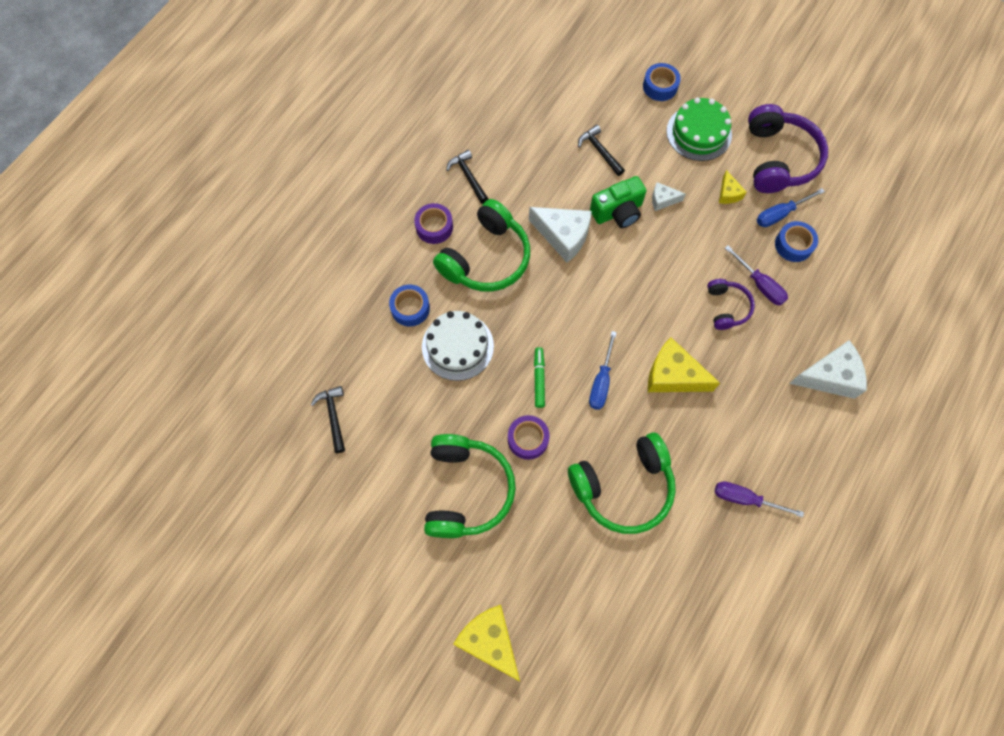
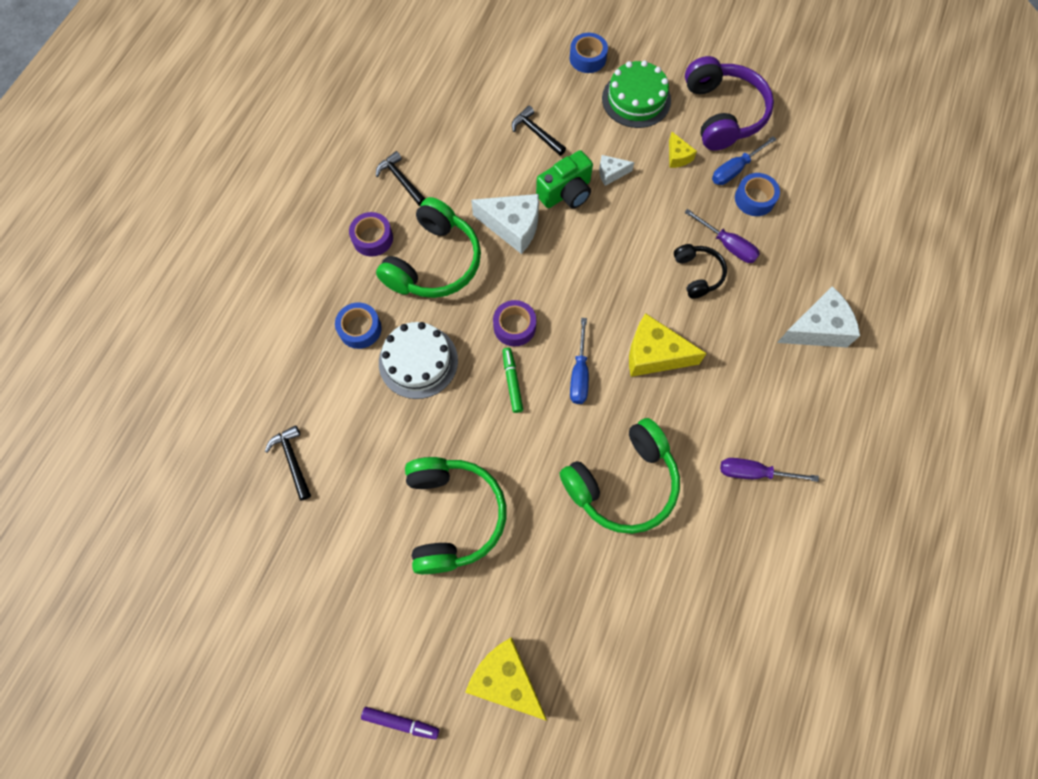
camera: 10 degrees left, 0 degrees up
purple tape [508,415,550,460] -> purple tape moved to [493,300,536,346]
purple headphones [707,279,755,330] -> black headphones [674,244,727,299]
none -> purple marker [361,707,439,740]

